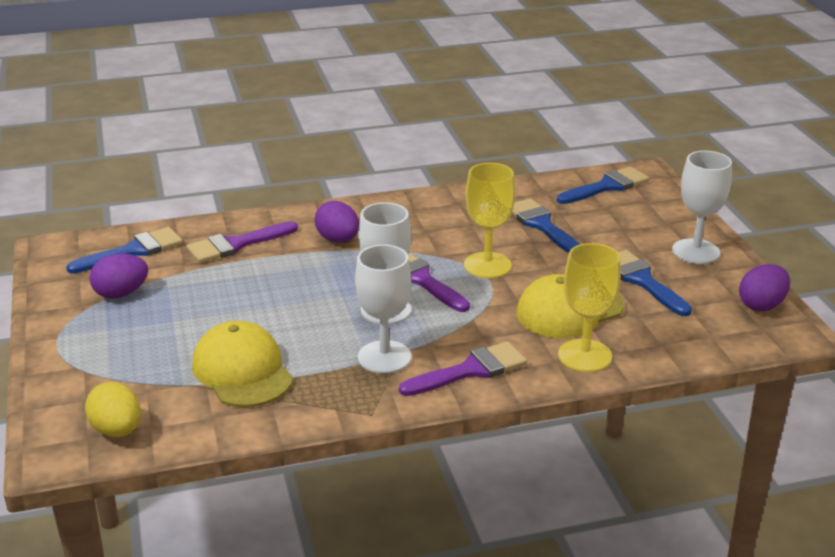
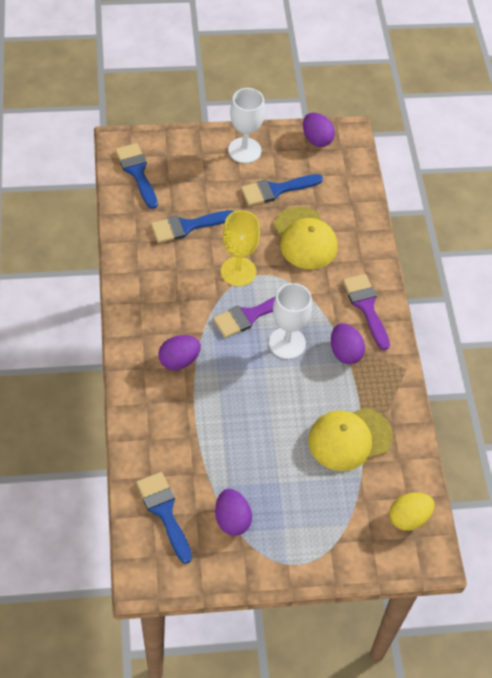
camera: 85 degrees left, 25 degrees up
purple brush [187,221,298,263] -> none
white goblet [355,244,412,374] -> purple egg [331,323,365,364]
yellow goblet [558,243,621,372] -> none

